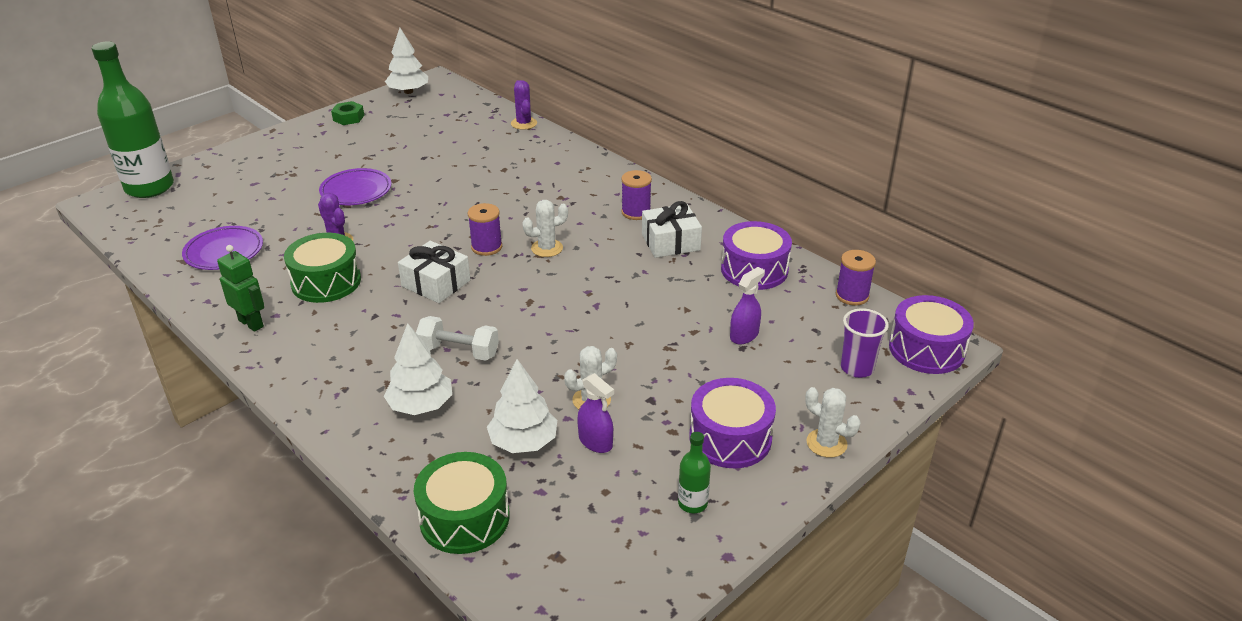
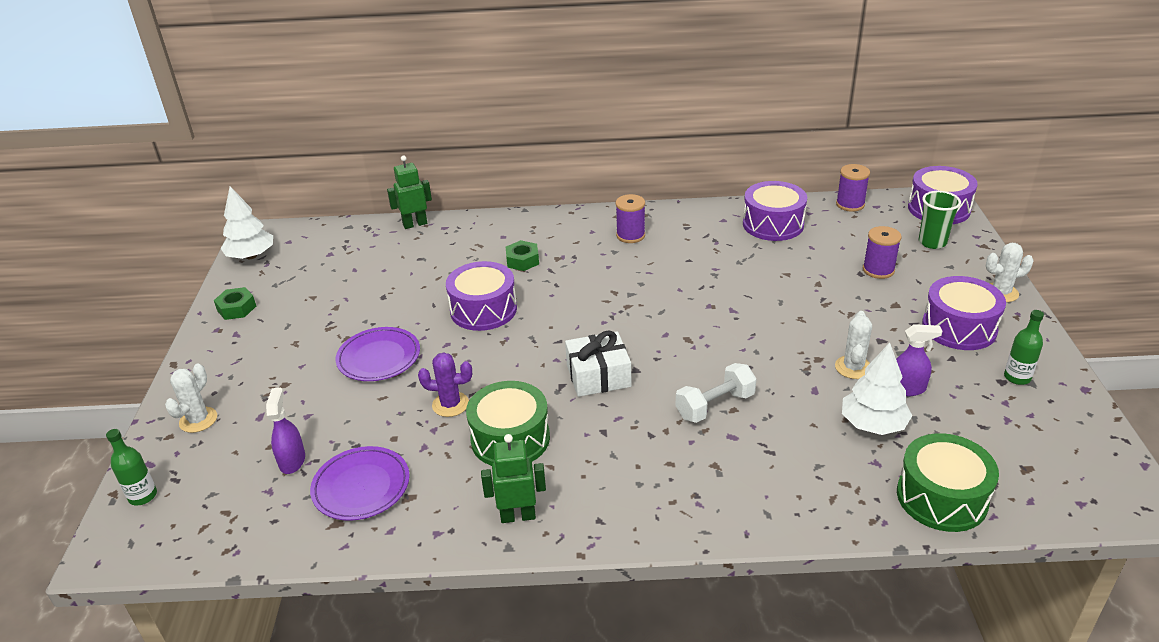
camera: 45 degrees left, 0 degrees up
green bottle [92,41,174,198] -> green bottle [106,429,157,505], size x0.43
white tree [384,323,452,415] -> none
purple spool [468,203,502,256] -> purple spool moved to [863,226,902,279]
purple cactus [511,80,537,130] -> green robot [387,156,432,229]
white cactus [522,200,568,257] -> white cactus moved to [165,363,217,433]
white gift [642,201,702,258] -> none
purple spray bottle [730,267,765,344] -> purple spray bottle moved to [266,388,305,474]
purple cup [841,308,889,378] -> green cup [919,191,961,249]
none -> purple drum [446,261,517,331]
none -> green nut [506,240,539,271]

